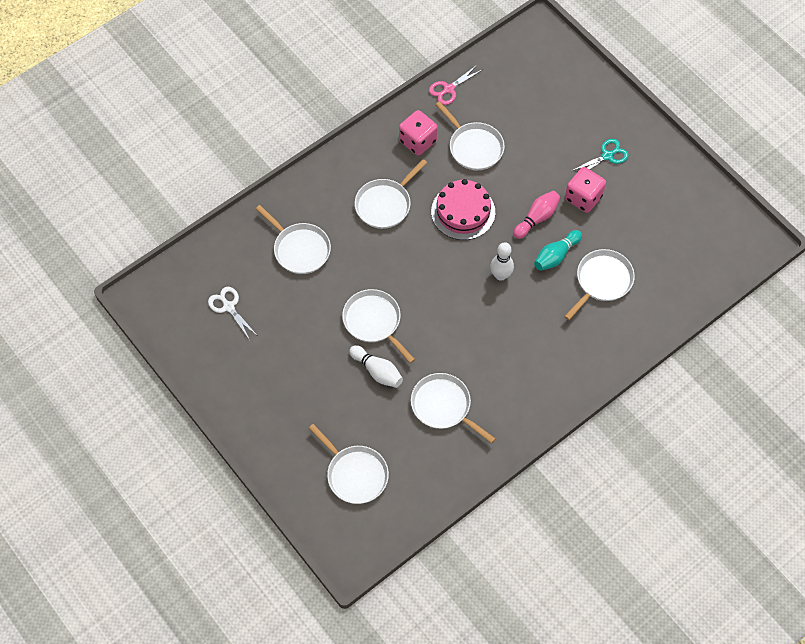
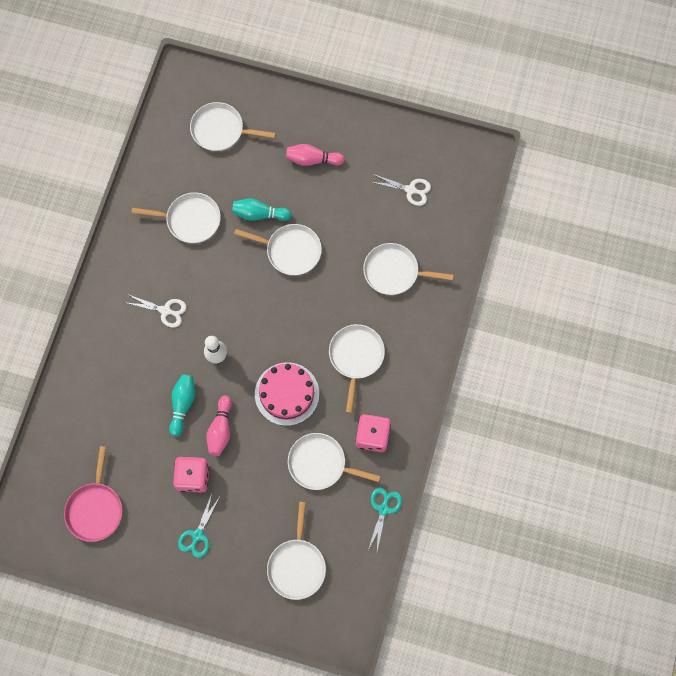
camera: 145 degrees right, 10 degrees up
white bowling pin [349,345,403,388] -> turquoise bowling pin [232,198,292,221]
pink scissors [429,64,482,105] -> turquoise scissors [368,487,402,551]
white pan [564,249,635,320] -> white pan moved to [267,502,326,600]
none -> pink pan [64,446,122,542]
none -> white scissors [124,294,187,328]
none -> pink bowling pin [286,144,344,166]

